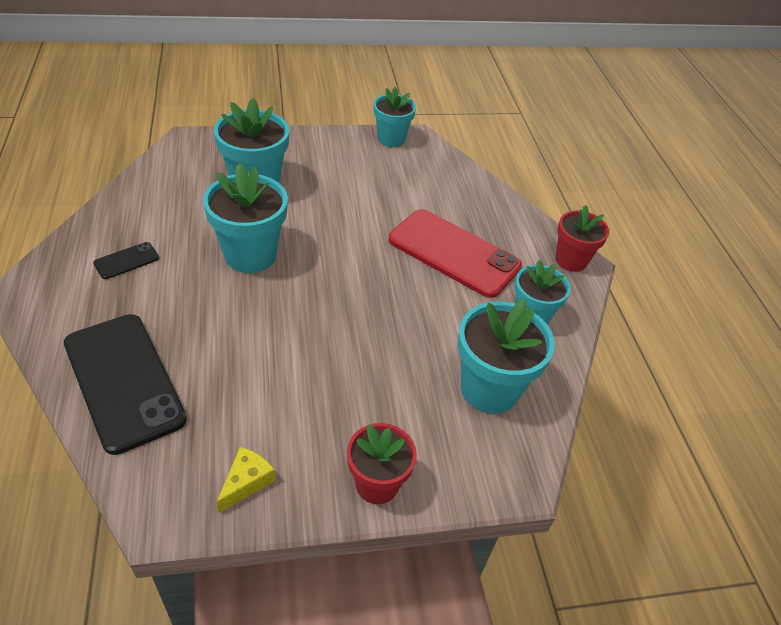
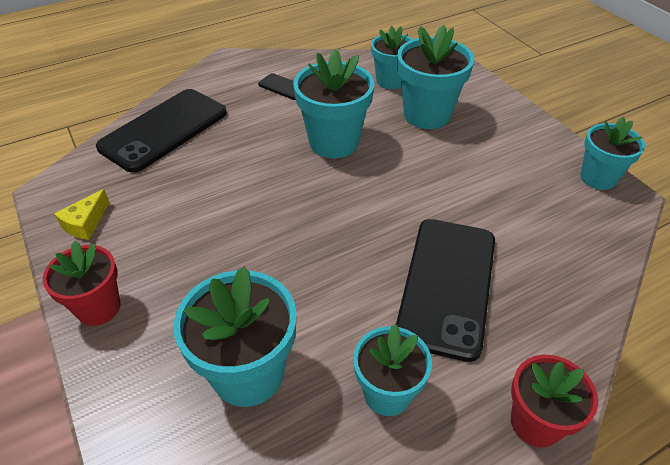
camera: 75 degrees right, 0 degrees up
yellow cheese [217,447,275,513] -> yellow cheese turned 105 degrees clockwise [54,189,110,240]
red phone [388,209,522,298] -> black phone [396,219,495,362]
none -> turquoise flower pot [371,26,413,89]

